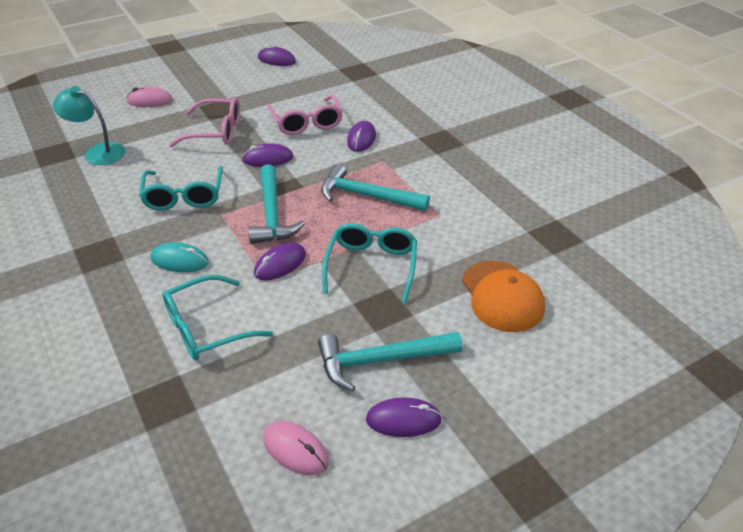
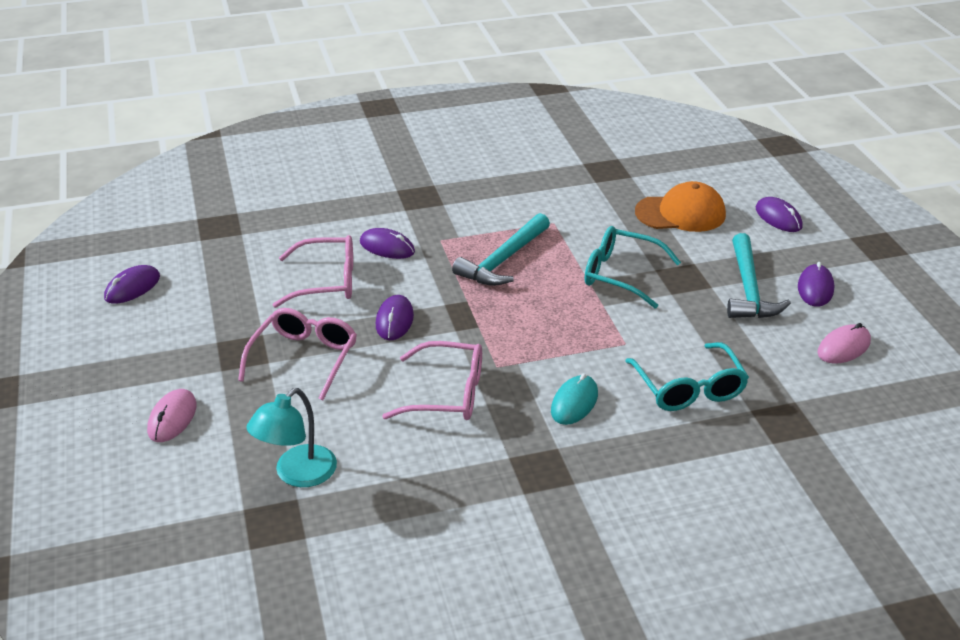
camera: 75 degrees left, 5 degrees down
turquoise glasses [139,166,223,211] -> pink glasses [382,341,482,420]
turquoise hammer [248,164,305,244] -> none
purple mouse [254,243,306,281] -> purple mouse moved to [756,197,803,232]

